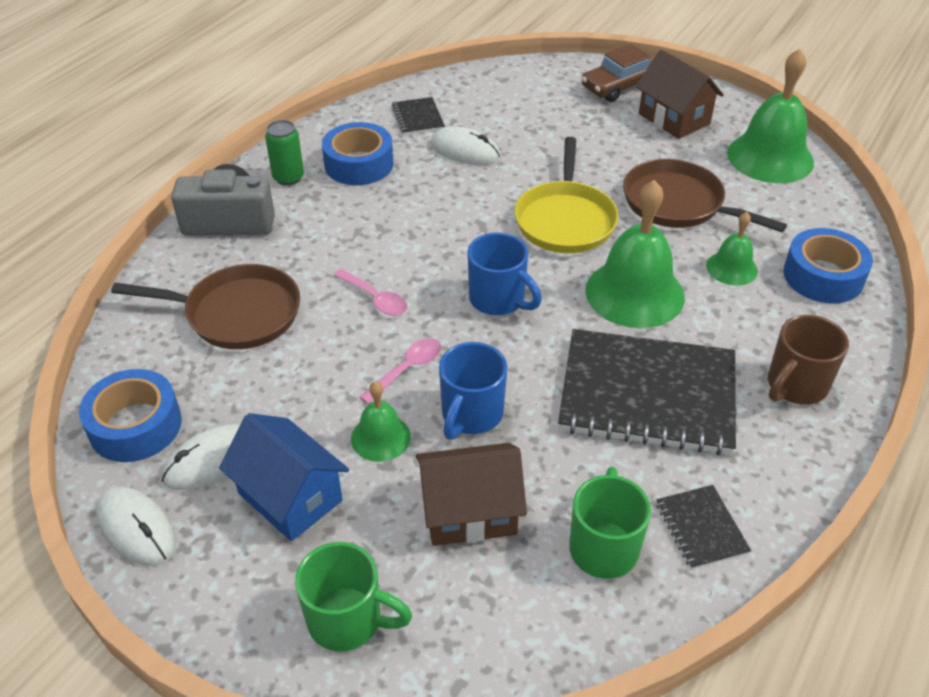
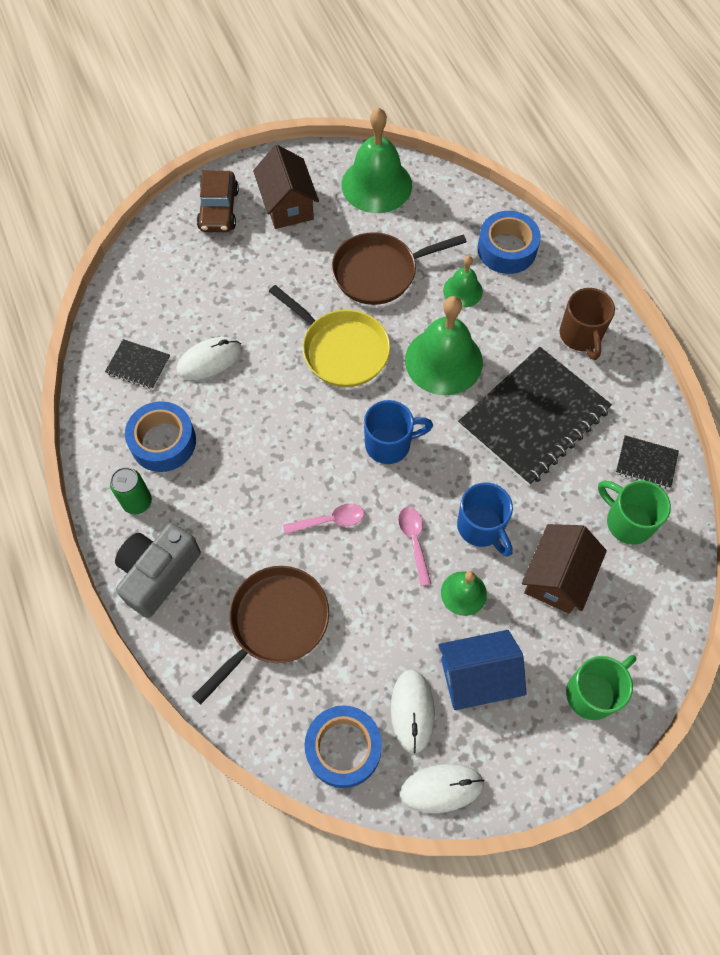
camera: 55 degrees left, 20 degrees up
brown house [635,50,724,139] -> brown house turned 75 degrees clockwise [253,145,319,229]

